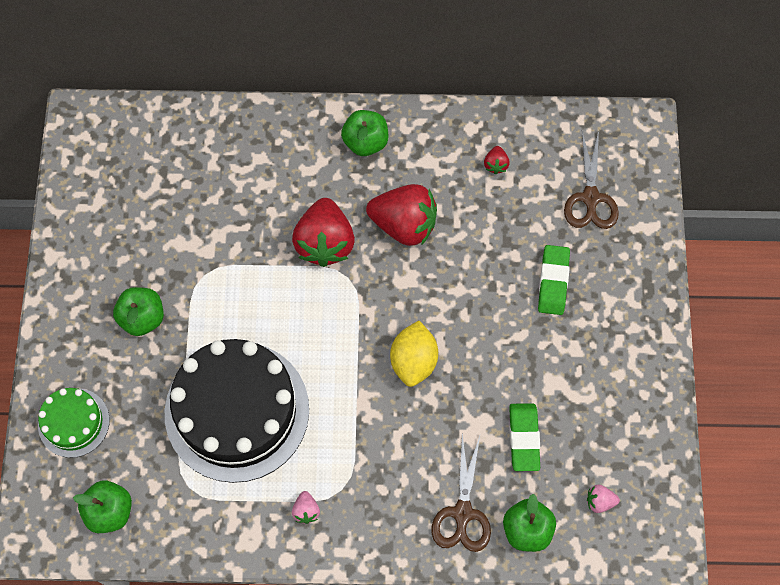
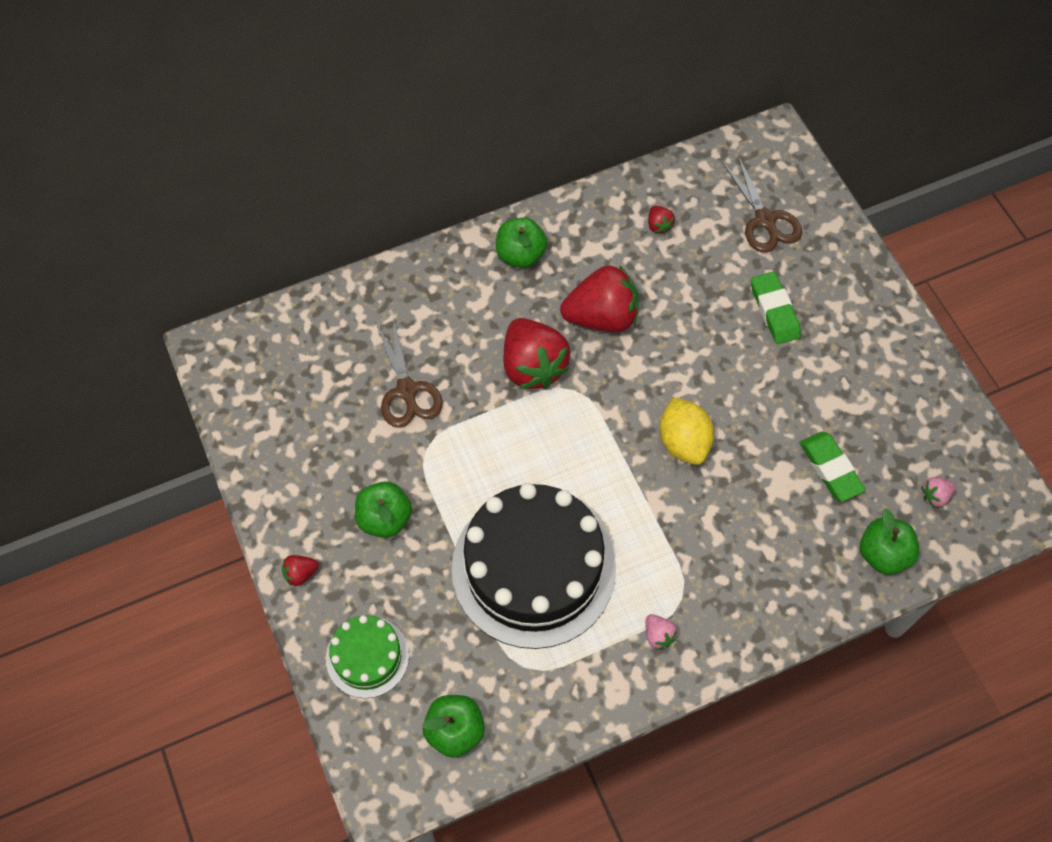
camera: 25 degrees left, 5 degrees down
brown scissors [432,434,491,552] -> brown scissors moved to [375,317,443,428]
none -> red strawberry [282,555,319,587]

